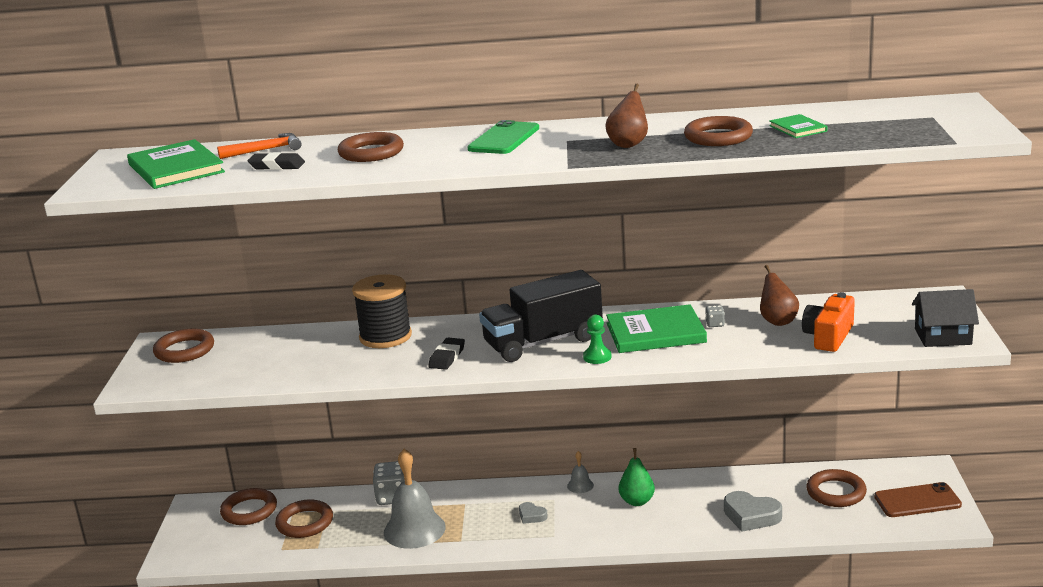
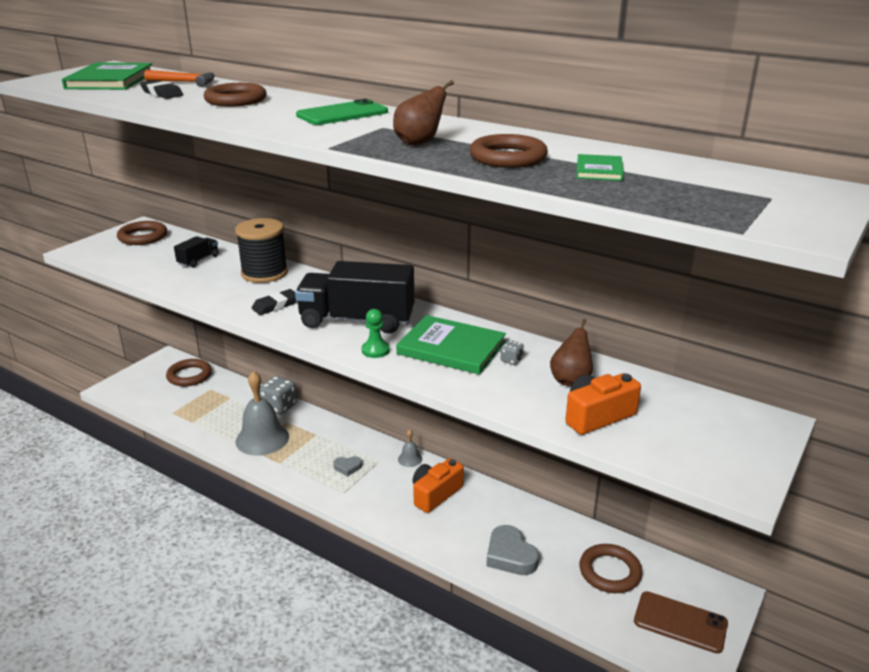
camera: 30 degrees right, 5 degrees up
brown ring [275,500,333,538] -> none
grey heart [519,502,548,524] -> grey heart turned 75 degrees counterclockwise [333,456,362,476]
green pear [619,448,655,506] -> orange camera [413,458,464,513]
black house [912,289,979,347] -> none
none -> black truck [174,236,219,268]

